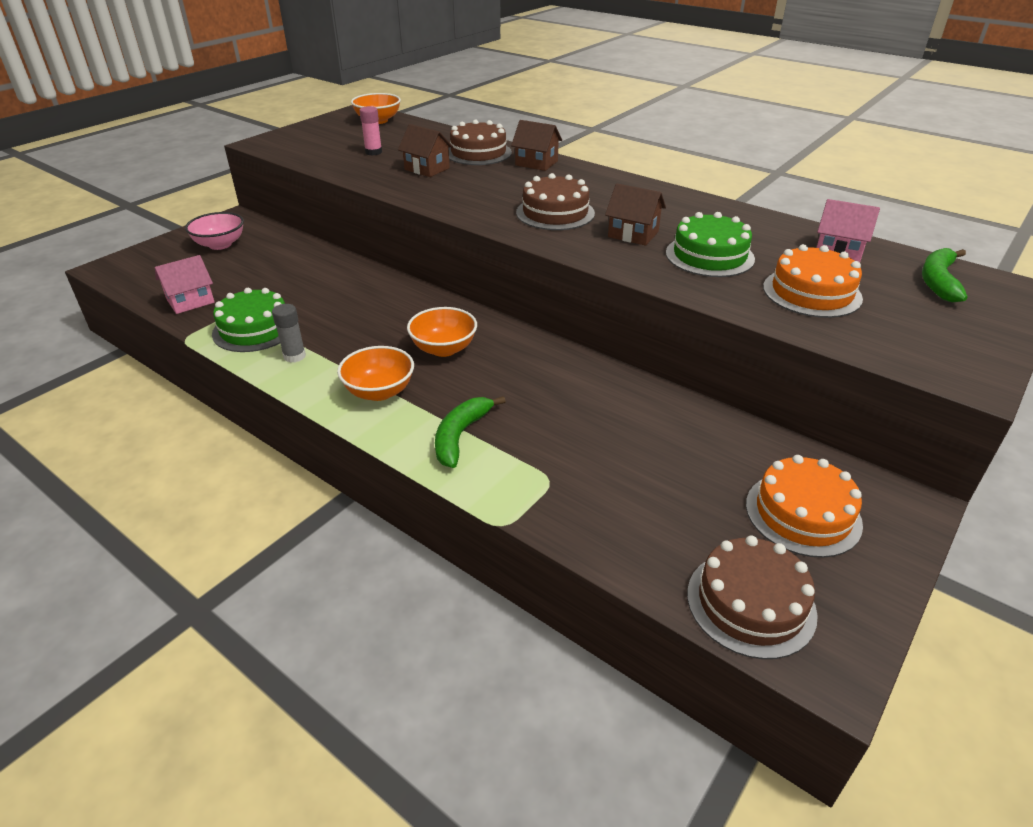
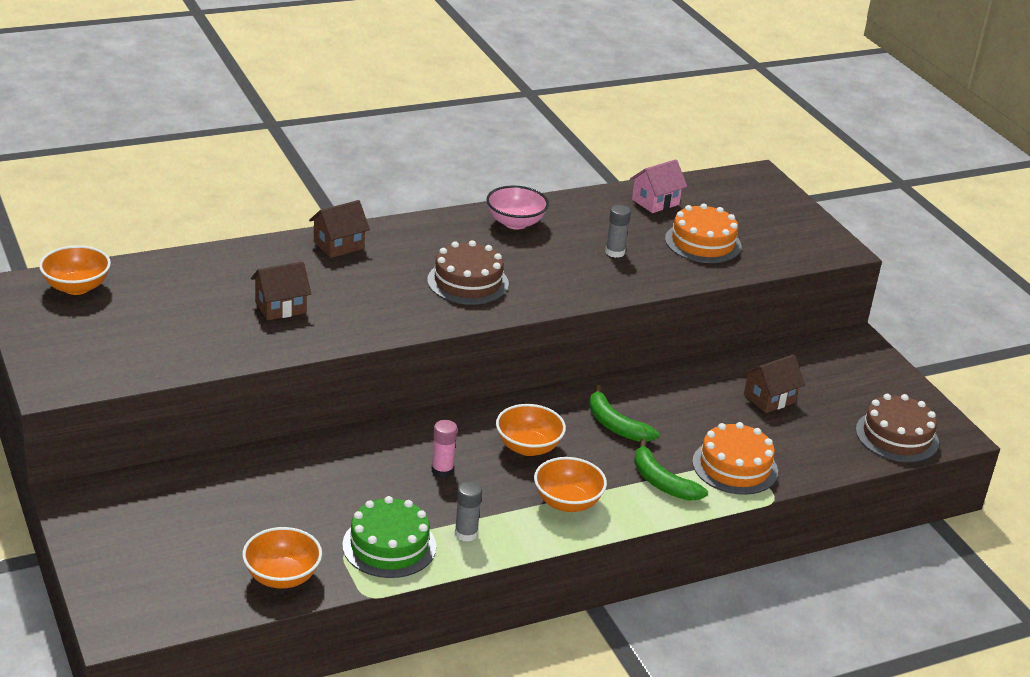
camera: 65 degrees left, 5 degrees down
pink house [155,255,215,314] -> orange bowl [242,527,322,589]
pink bowl [185,212,244,250] -> pink bowl moved to [486,186,549,230]
pink glue stick [359,106,382,156] -> pink glue stick moved to [431,420,457,478]
brown cake [449,119,512,165] -> none
brown house [605,184,666,246] -> brown house moved to [742,354,805,413]
green cake [666,212,755,277] -> grey glue stick [605,205,631,258]
orange cake [746,455,863,558] -> orange cake moved to [692,422,778,495]
green banana [922,248,968,302] -> green banana moved to [589,385,659,442]

